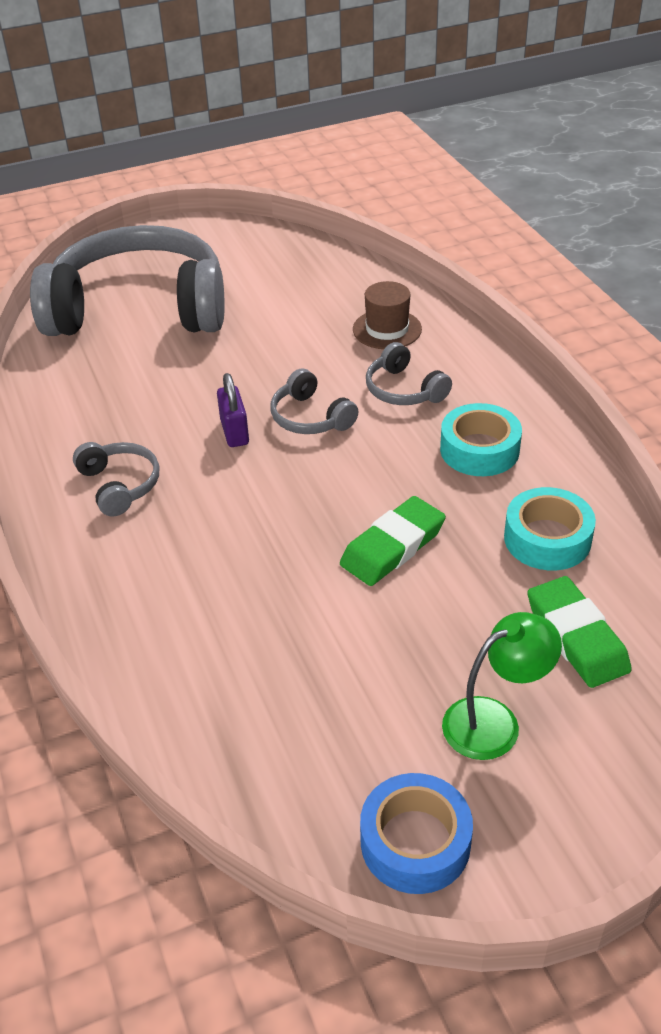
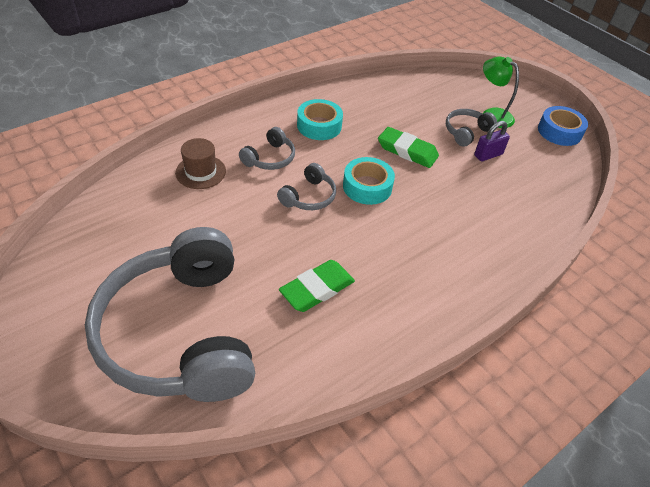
camera: 110 degrees left, 5 degrees up
grey headphones [73,442,159,517] -> grey headphones moved to [446,109,497,147]
purple padlock [217,373,249,447] -> purple padlock moved to [474,121,510,162]
turquoise tape [504,487,596,571] -> turquoise tape moved to [343,157,395,205]
green eraser [527,576,632,688] -> green eraser moved to [279,260,355,312]

